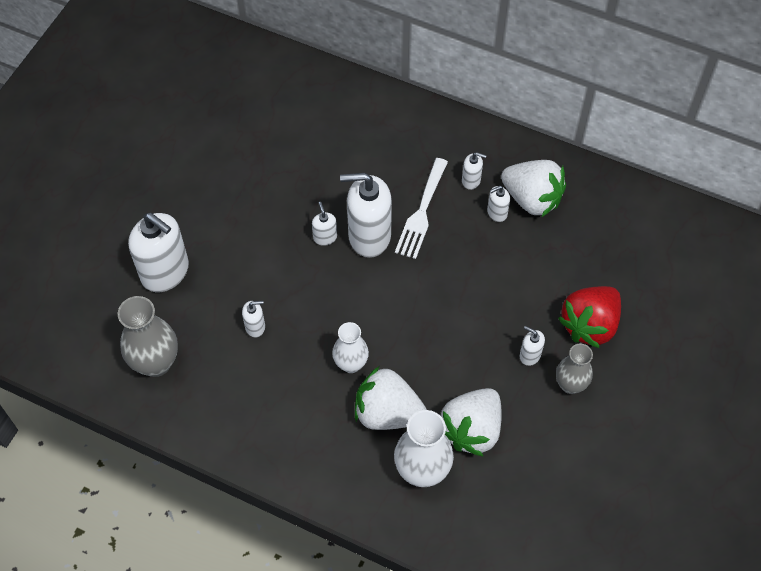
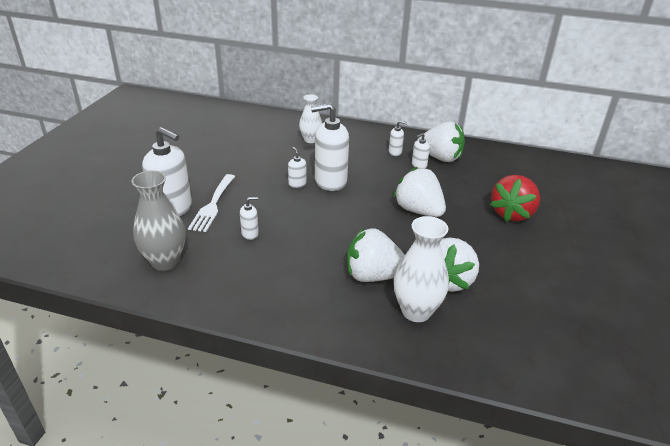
camera: 10 degrees left, 25 degrees down
white vase [332,322,369,373] -> white vase moved to [299,95,322,143]
white fork [395,158,448,259] -> white fork moved to [188,174,235,232]
white soap dispenser [520,326,545,366] -> none
grey vase [556,344,593,394] -> none
none -> white strawberry [393,167,446,217]

